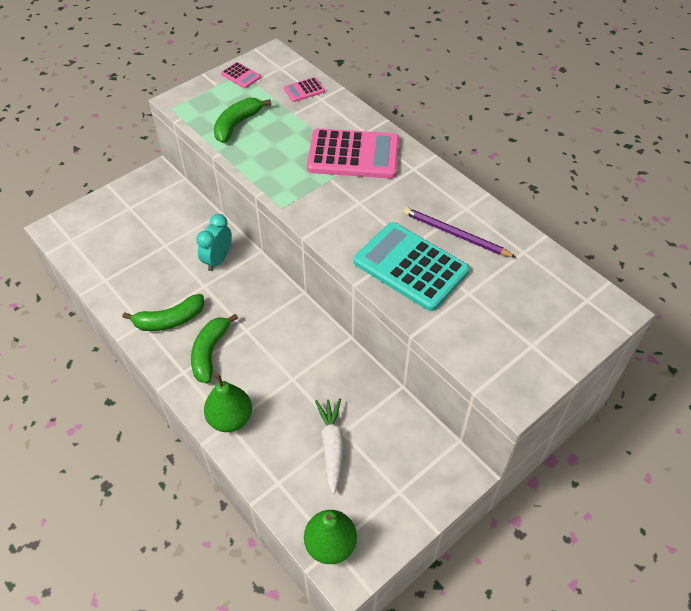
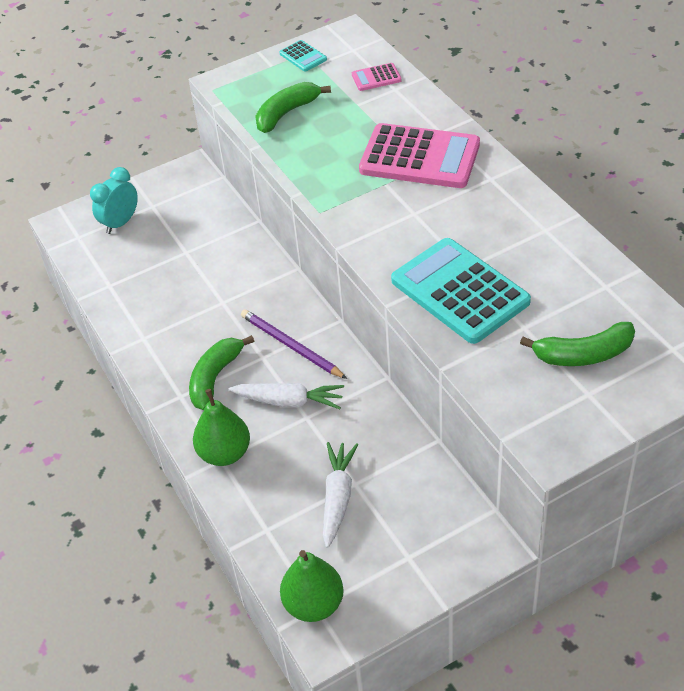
camera: 15 degrees right, 5 degrees down
green banana [123,294,204,331] -> green banana moved to [520,322,635,366]
turquoise clock [196,214,232,271] -> turquoise clock moved to [90,167,138,234]
pink calculator [221,62,261,88] -> turquoise calculator [279,40,327,72]
purple pencil [404,207,516,258] -> purple pencil moved to [241,309,347,379]
none -> white carrot [228,383,344,409]

